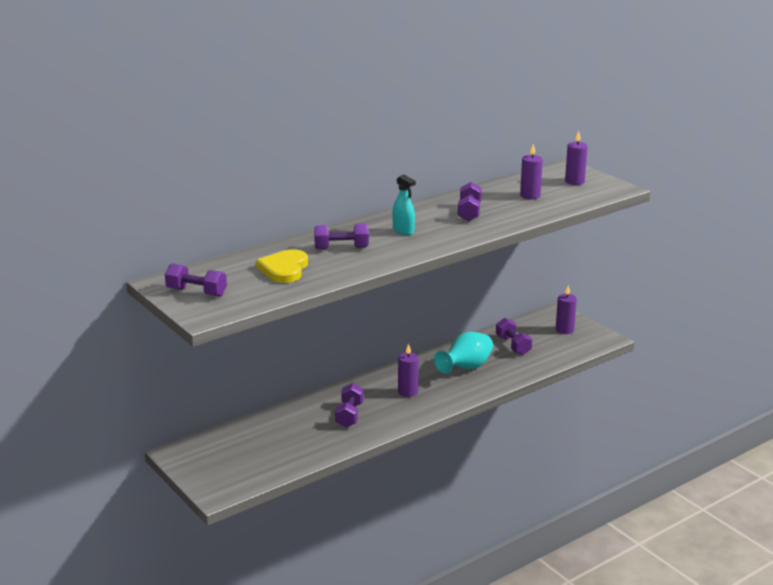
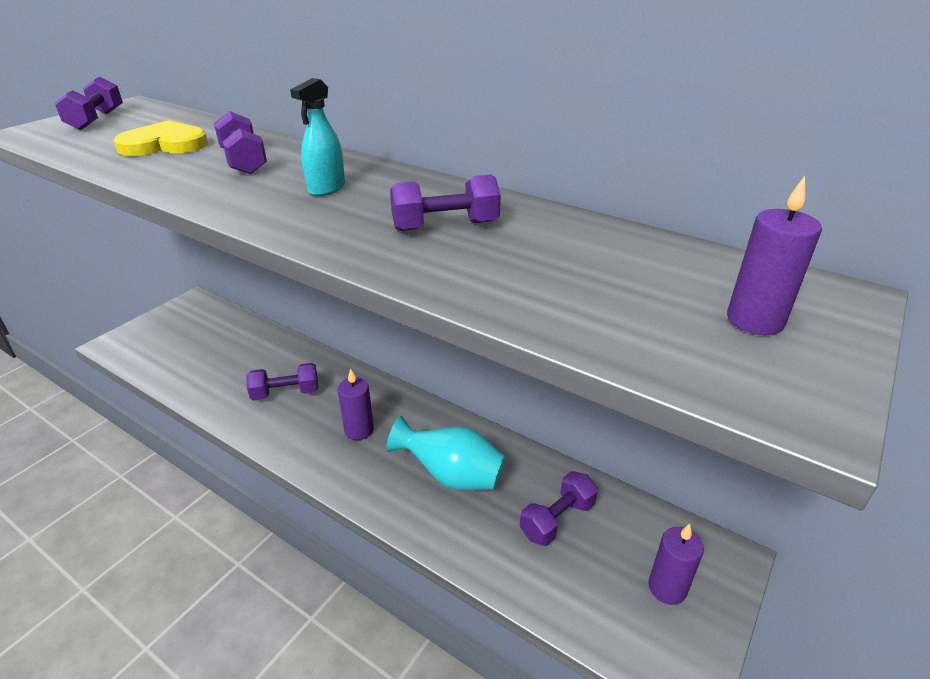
camera: 70 degrees right, 10 degrees up
purple candle [520,144,543,199] -> none

